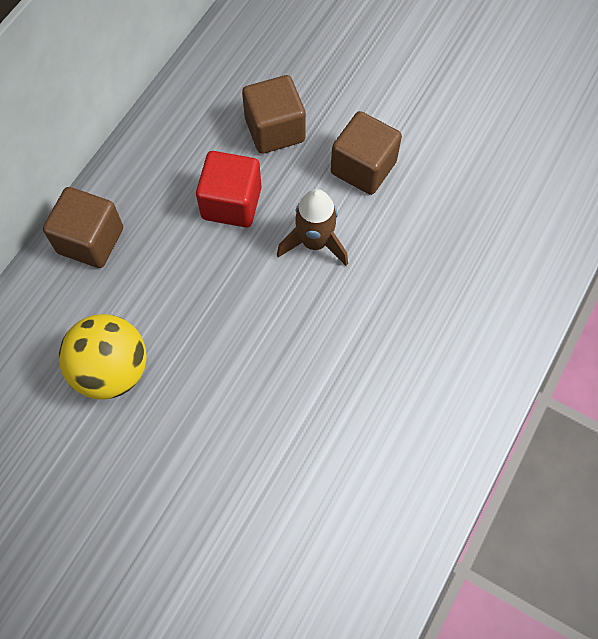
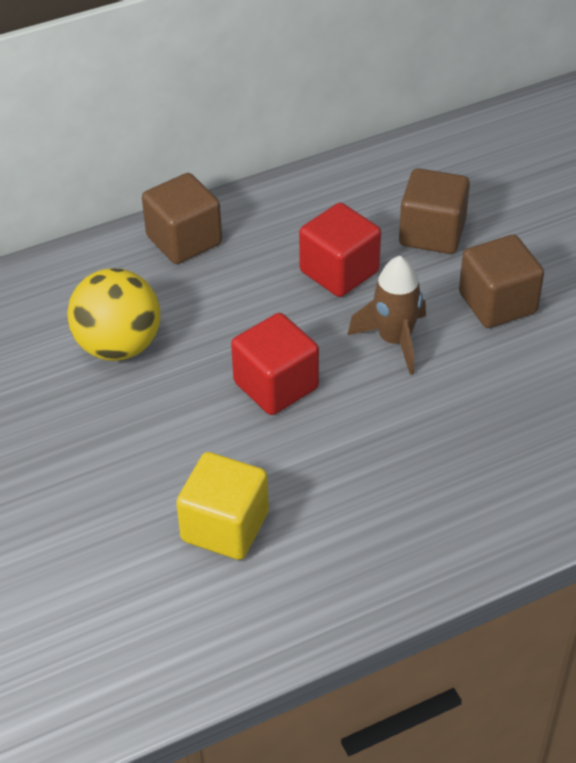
camera: 35 degrees right, 20 degrees down
none -> yellow cube [176,452,269,560]
none -> red cube [231,313,319,415]

